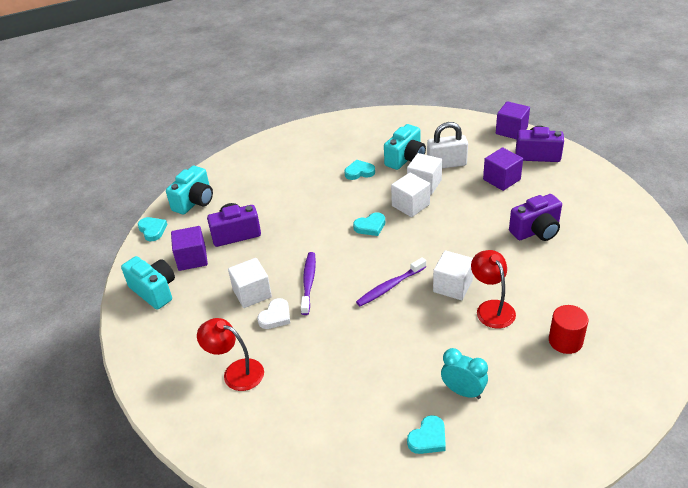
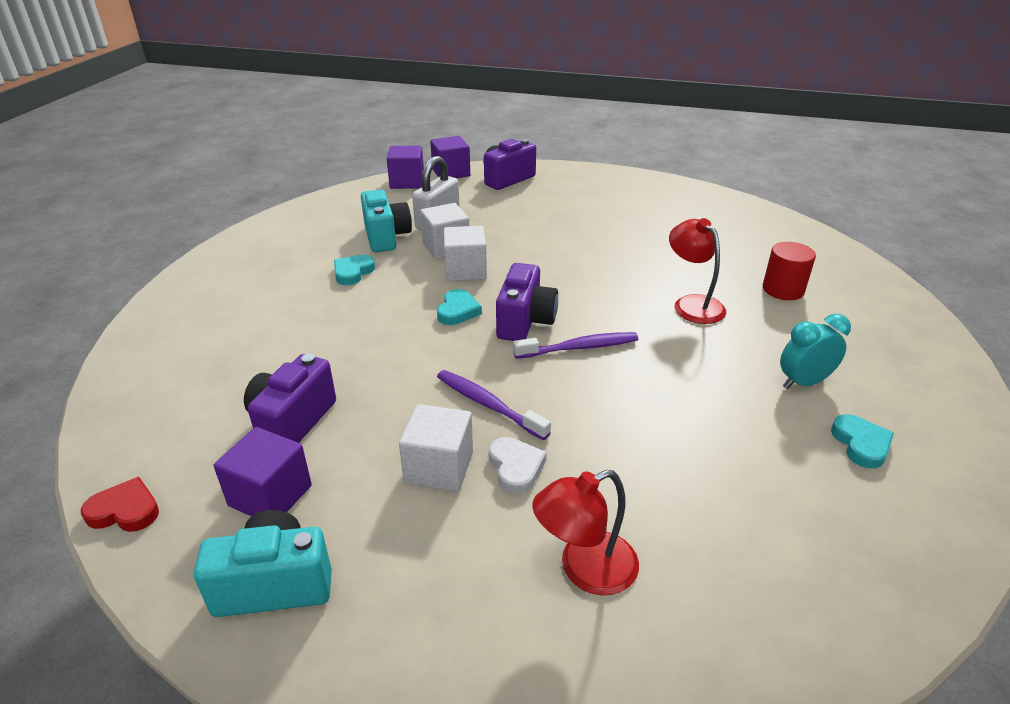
camera: 55 degrees left, 5 degrees down
turquoise heart [138,217,167,241] -> red heart [81,477,159,532]
turquoise camera [166,166,213,215] -> none
purple toothbrush [356,257,426,306] -> purple toothbrush turned 105 degrees counterclockwise [513,332,638,359]
white cube [433,250,473,300] -> none
red lamp [471,250,516,328] -> red lamp turned 45 degrees clockwise [669,218,726,324]
purple cube [483,147,523,191] -> purple cube moved to [387,146,424,189]
purple camera [509,194,562,241] -> purple camera moved to [496,263,558,341]

